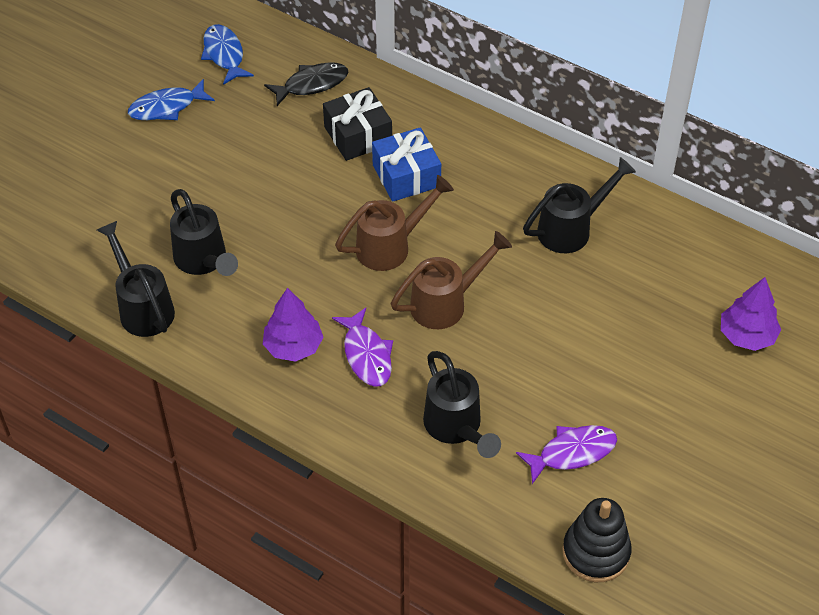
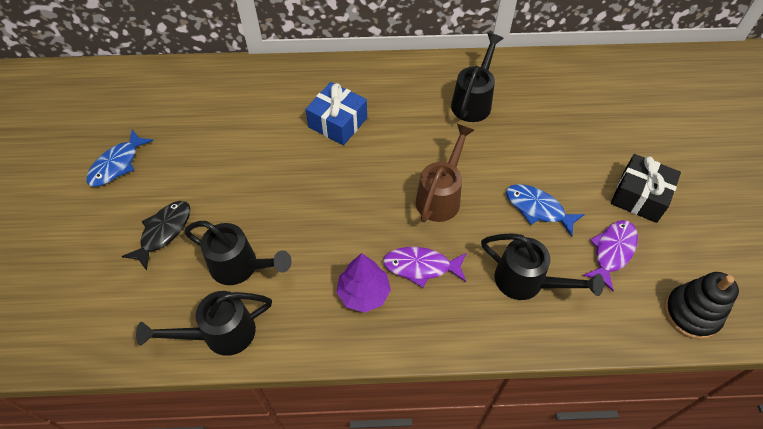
camera: 35 degrees left, 5 degrees up
black watering can [97,221,175,337] -> black watering can turned 45 degrees counterclockwise [136,291,272,356]
blue fish [201,24,254,85] -> blue fish moved to [506,184,585,237]
black fish [264,62,348,106] -> black fish moved to [122,201,190,271]
black gift [323,87,392,161] -> black gift moved to [611,154,681,223]
purple fish [332,308,393,387] -> purple fish turned 150 degrees clockwise [383,247,466,288]
brown watering can [335,175,454,271] -> none
purple tree [721,277,781,351] -> none

